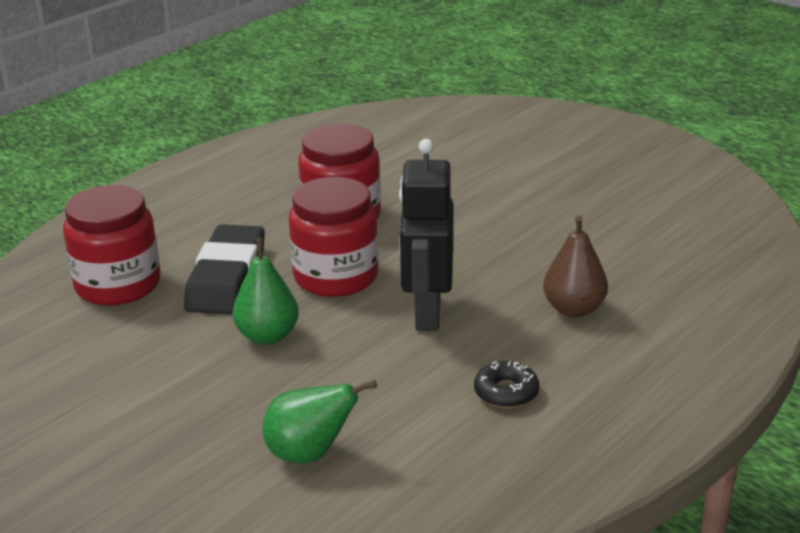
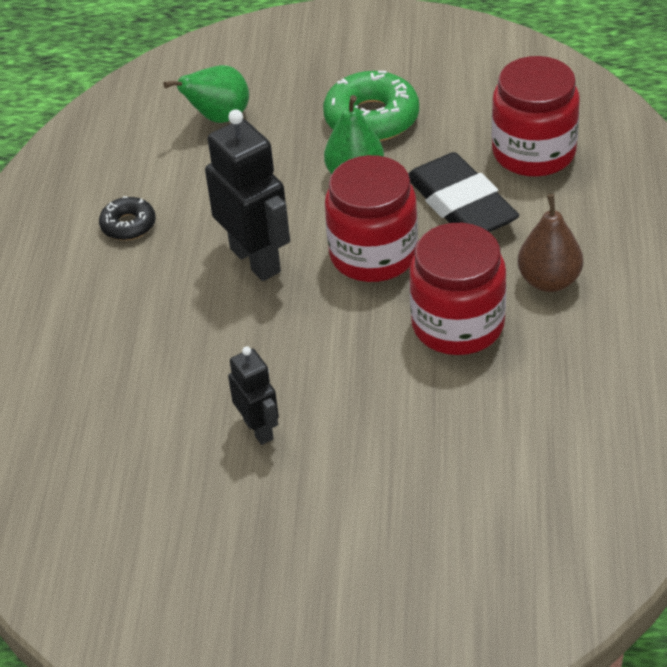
camera: 145 degrees right, 15 degrees up
brown pear [543,215,608,317] -> brown pear moved to [518,194,583,292]
none -> black robot [228,346,279,445]
none -> green donut [323,71,419,141]

